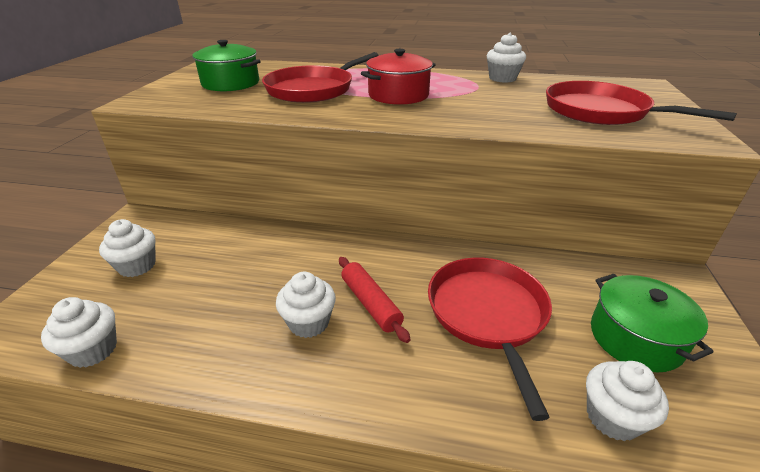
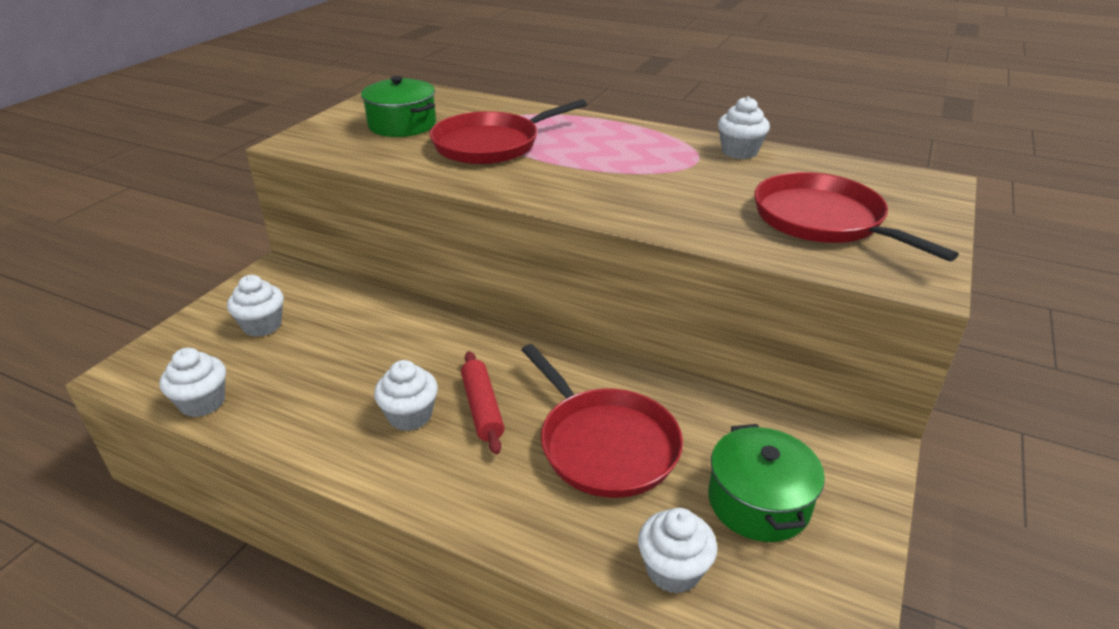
camera: 15 degrees right, 0 degrees up
red pot [361,49,436,105] -> none
red pan [428,257,552,421] -> red pan turned 135 degrees clockwise [522,344,683,498]

